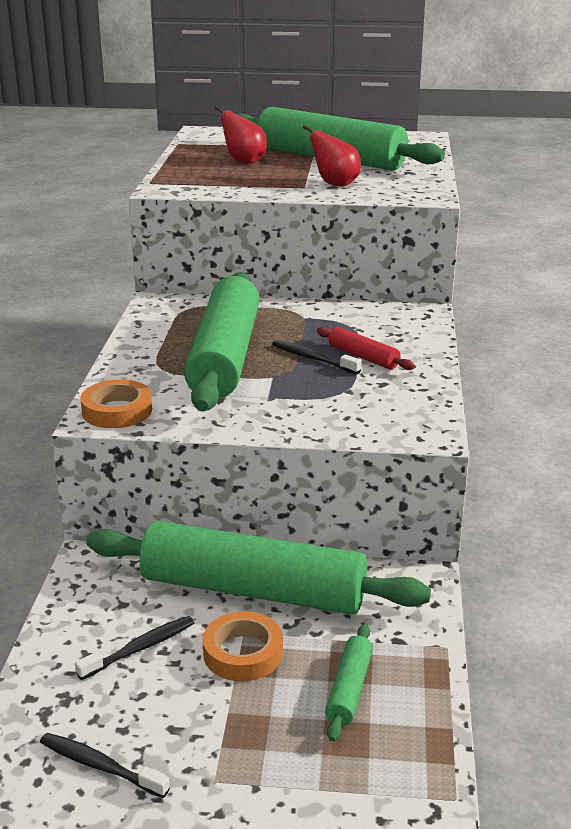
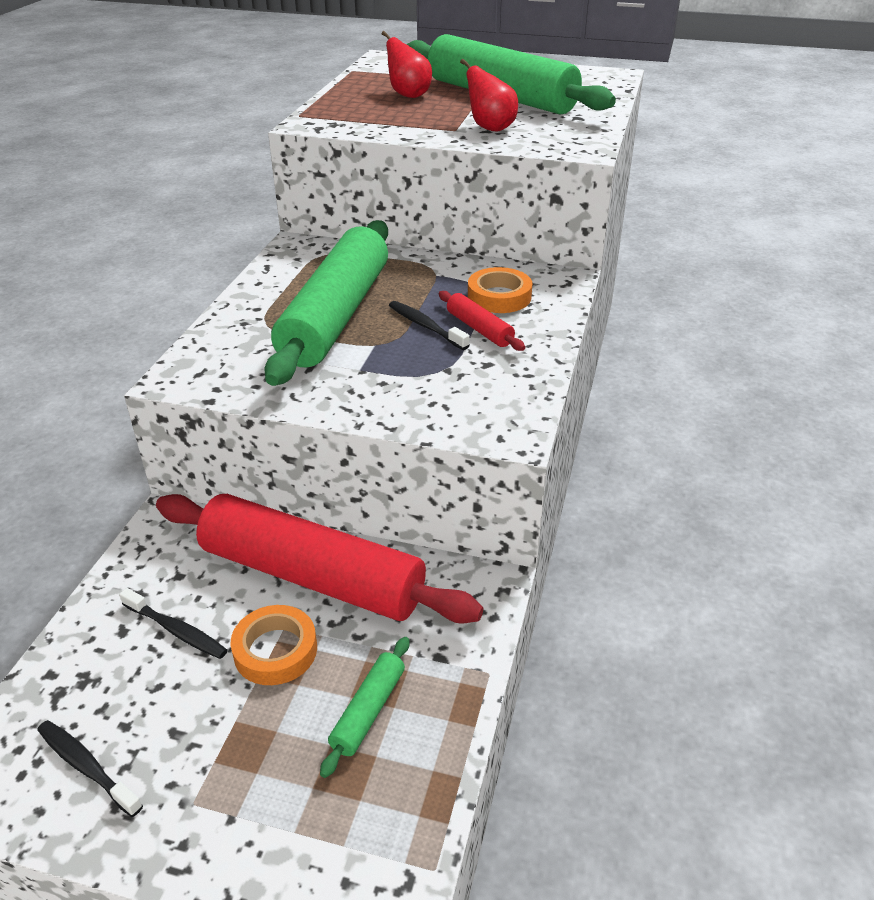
camera: 10 degrees right, 10 degrees up
black toothbrush [75,616,194,680] -> black toothbrush turned 60 degrees clockwise [119,588,228,659]
orange tape [80,379,152,428] -> orange tape moved to [468,267,532,313]
green rolling pin [86,521,431,614] -> red rolling pin [156,494,483,624]

